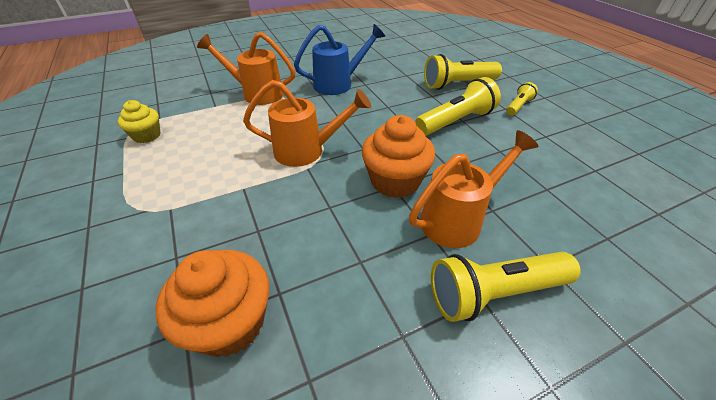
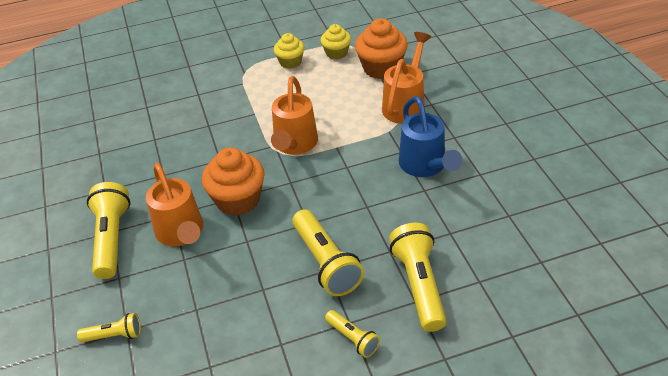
camera: 100 degrees right, 0 degrees up
orange cupcake [156,250,269,357] -> orange cupcake moved to [355,18,408,79]
none -> yellow flashlight [77,313,141,342]
none -> yellow cupcake [274,33,304,69]

